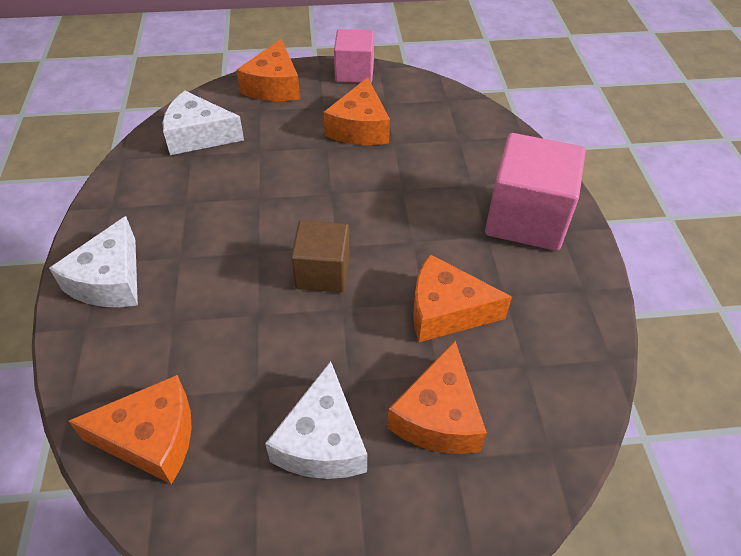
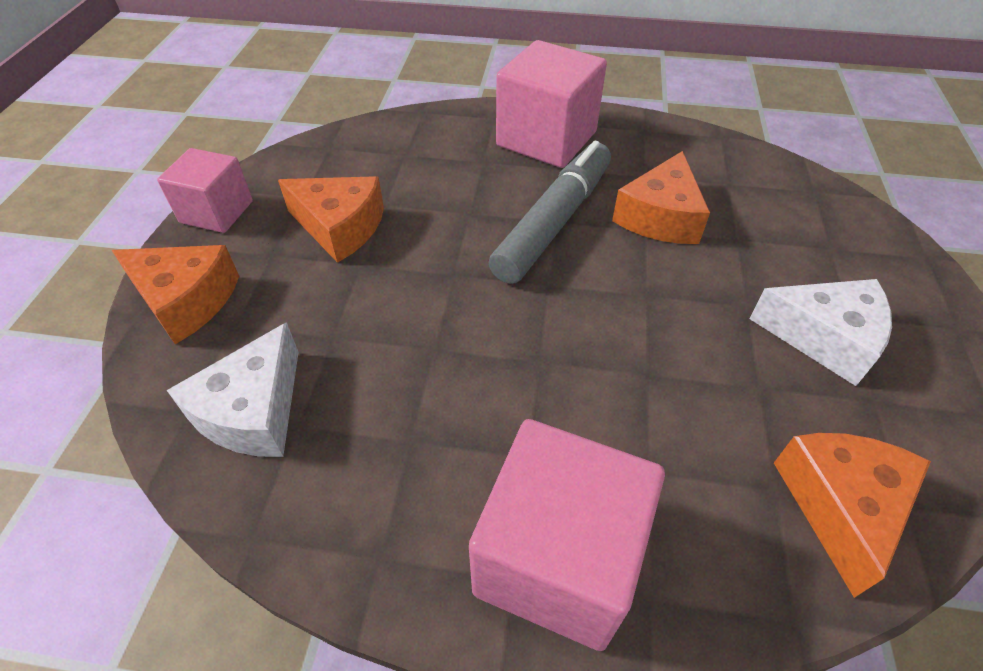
camera: 75 degrees left, 0 degrees up
white cheese [49,216,138,307] -> pink cube [469,419,665,651]
brown cube [291,220,350,292] -> none
orange cheese [387,341,487,454] -> none
none -> grey marker [489,141,611,284]

